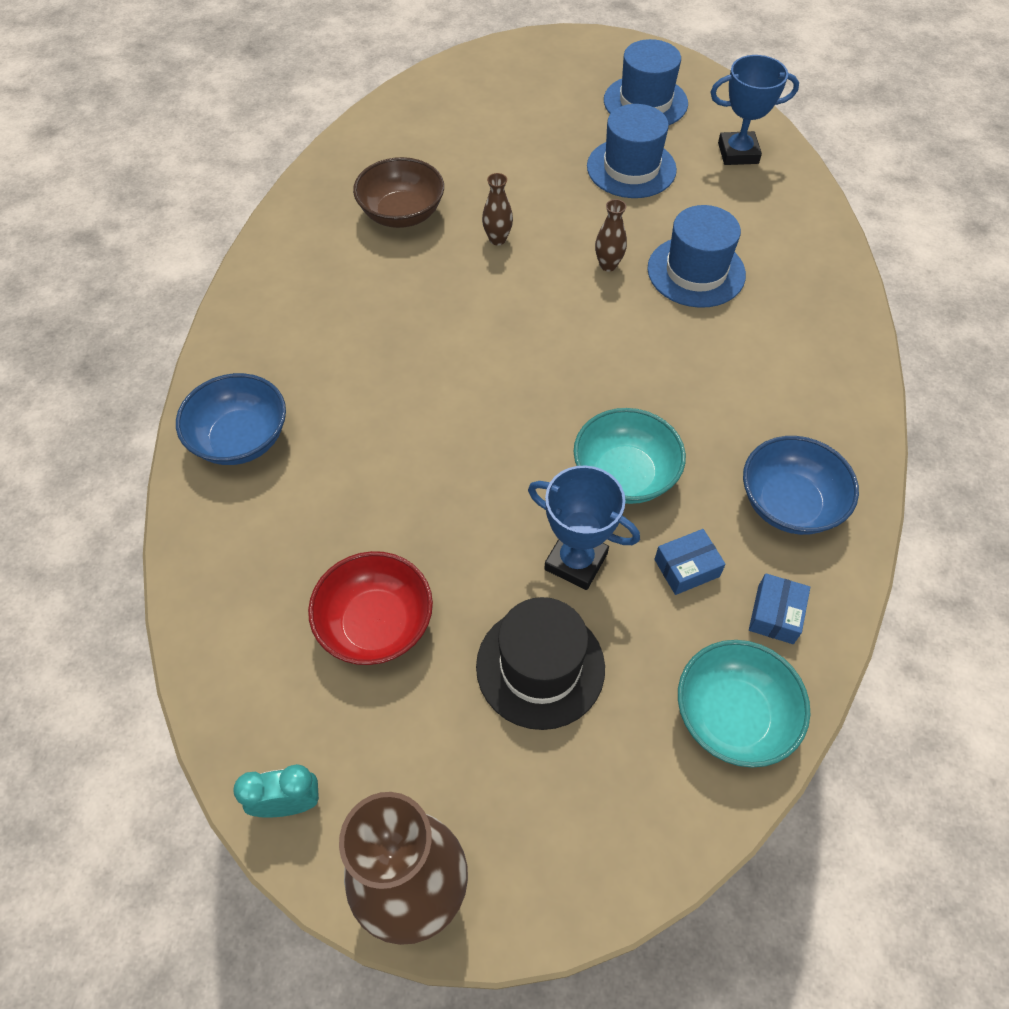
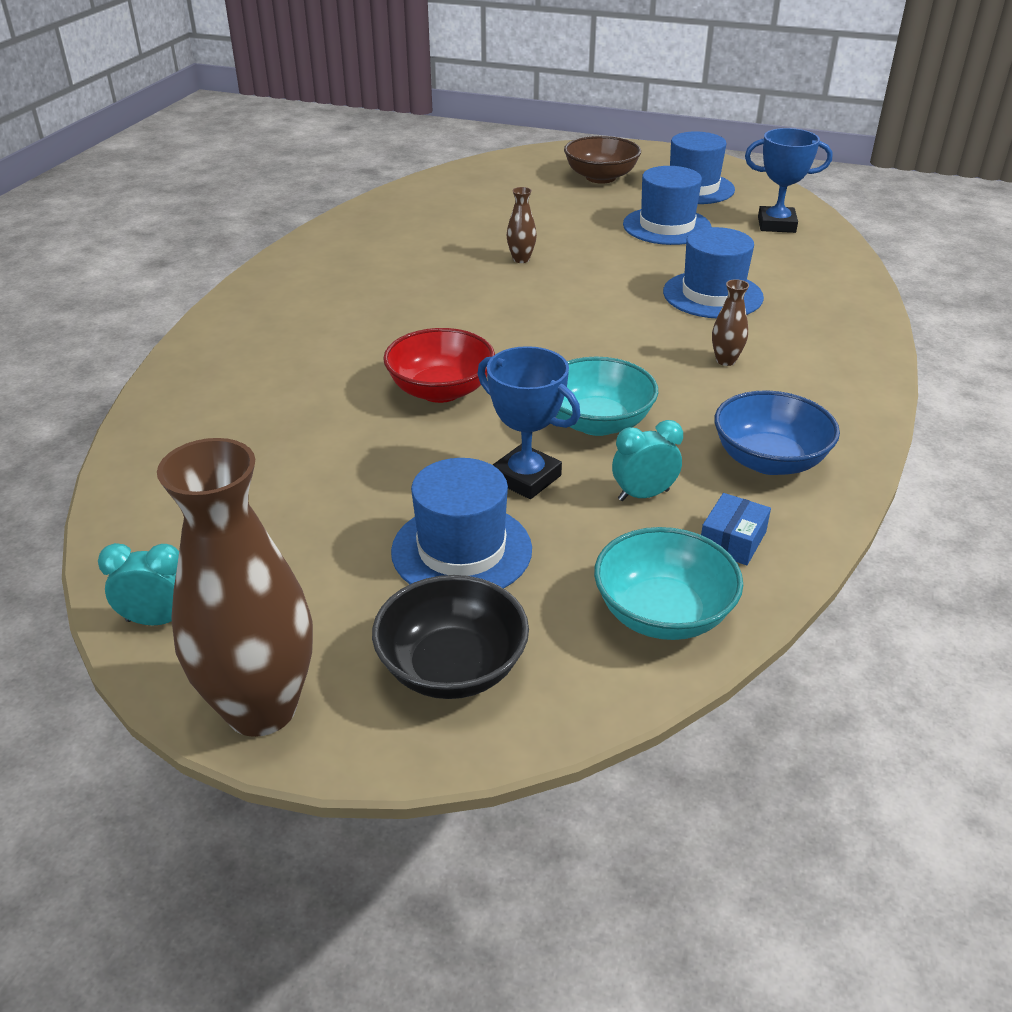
camera: 10 degrees right, 20 degrees down
blue bowl [176,373,286,465] -> none
red bowl [308,551,433,665] -> red bowl moved to [383,328,495,403]
brown bowl [353,157,444,228] -> brown bowl moved to [564,136,641,183]
black hat [476,597,605,730] -> blue hat [391,458,532,588]
brown vase [595,199,627,272] -> brown vase moved to [712,279,749,366]
blue box [654,529,726,595] -> turquoise clock [612,420,683,501]
none -> black bowl [372,575,529,699]

